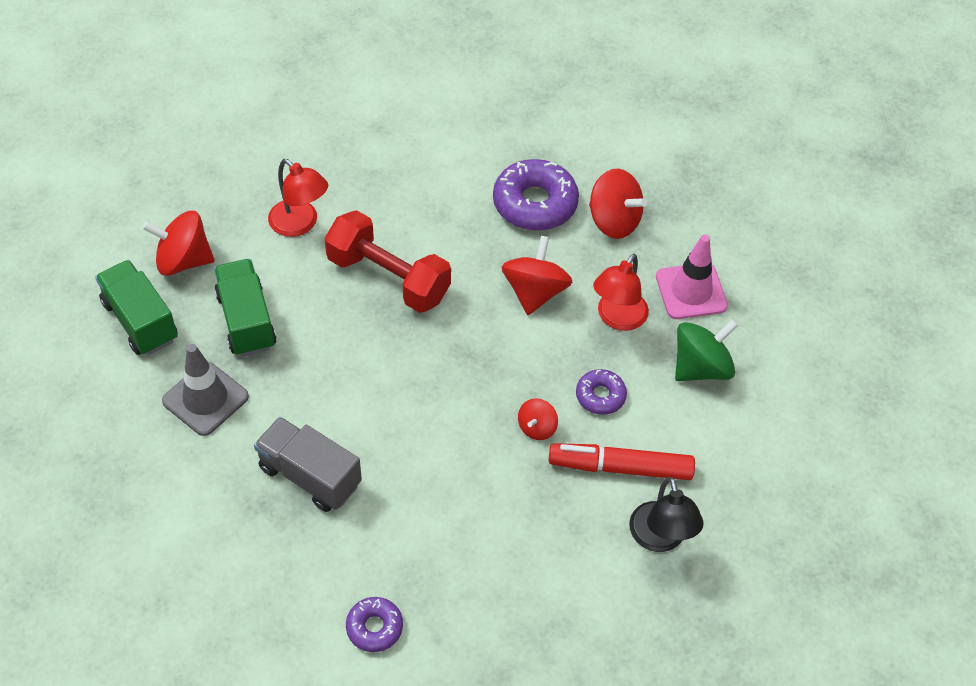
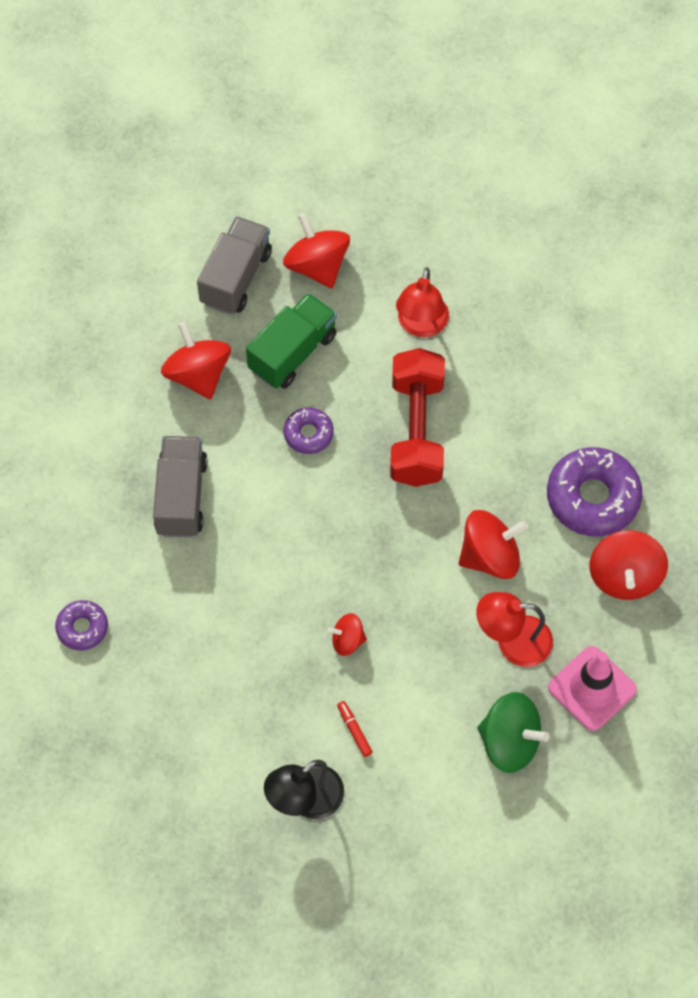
camera: 60 degrees right, 10 degrees up
green truck [95,260,178,355] -> grey truck [197,216,272,315]
grey traffic cone [162,344,249,436] -> red spinning top [161,322,231,399]
red marker [549,443,695,480] -> red marker [337,701,373,757], size x0.41
purple donut [576,369,627,415] -> purple donut moved to [284,407,334,454]

